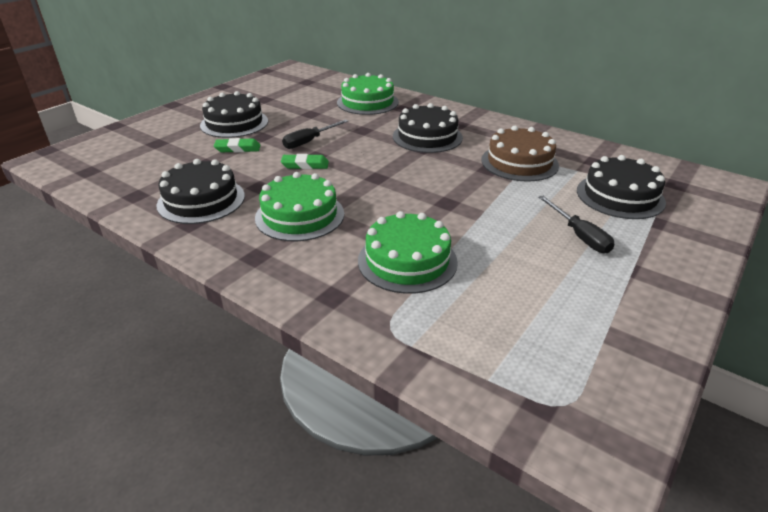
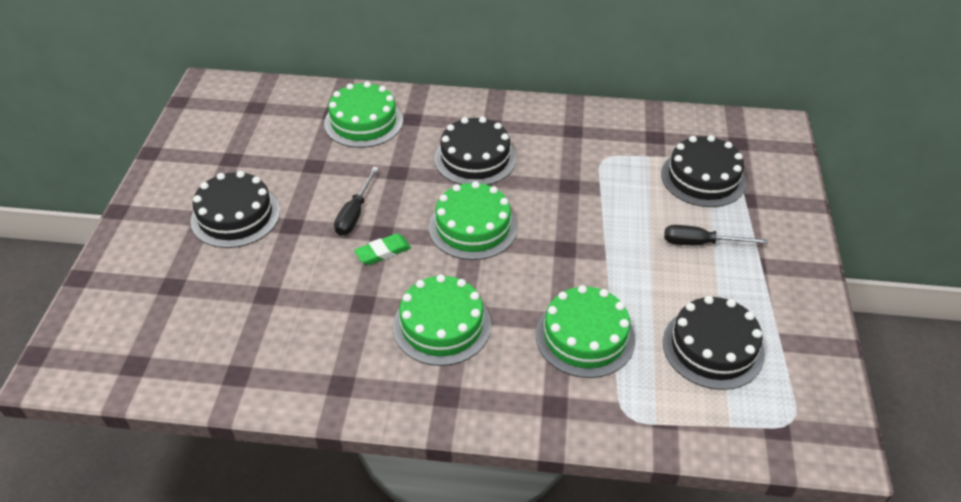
camera: 30 degrees left, 10 degrees up
black cake [156,159,245,224] -> black cake moved to [663,296,765,390]
green eraser [214,138,260,153] -> none
brown cake [481,126,559,182] -> none
black screwdriver [538,196,614,253] -> black screwdriver turned 150 degrees clockwise [664,225,768,245]
none -> green cake [429,181,518,260]

